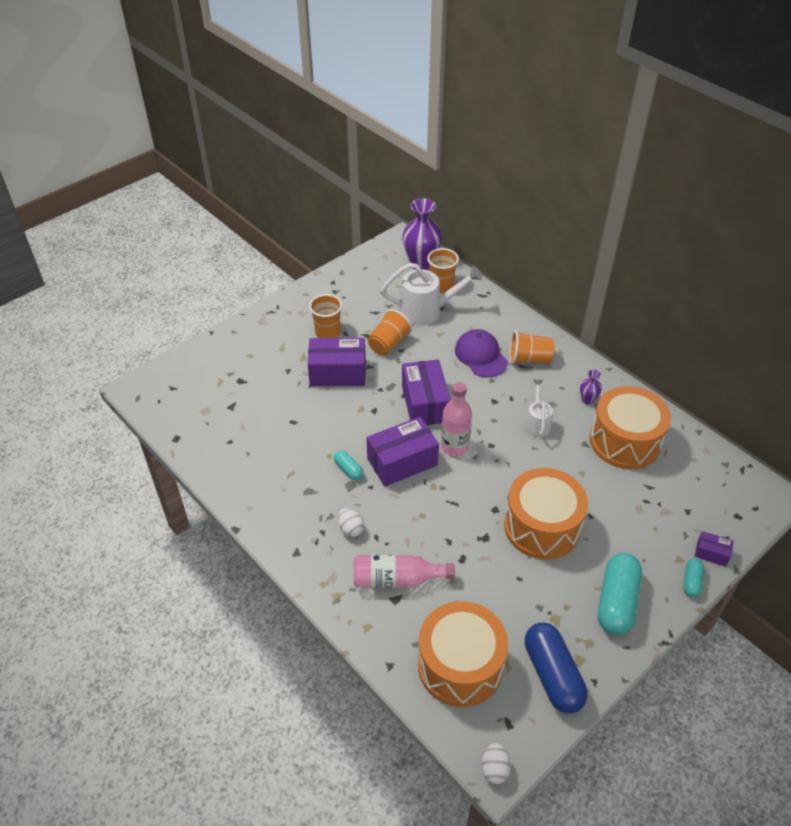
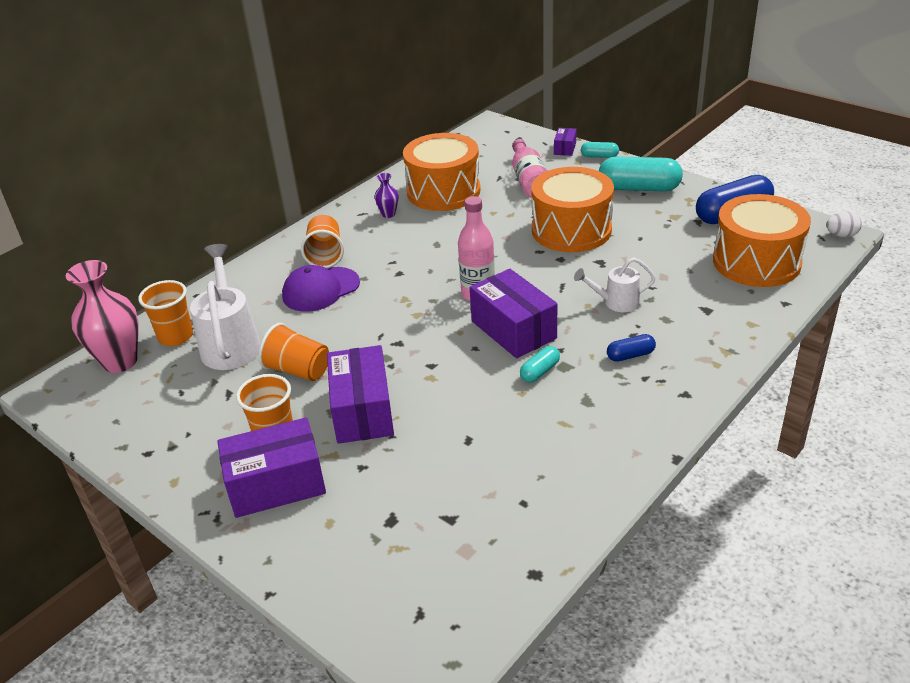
camera: 95 degrees left, 10 degrees down
white egg [338,508,364,537] -> blue capsule [607,334,656,362]
pink bottle [354,555,455,588] -> pink bottle moved to [512,139,548,198]
purple vase [402,198,442,270] -> pink vase [66,260,138,373]
purple box [402,359,451,425] -> purple box moved to [217,417,326,518]
white watering can [524,380,553,437] -> white watering can moved to [574,257,656,312]

